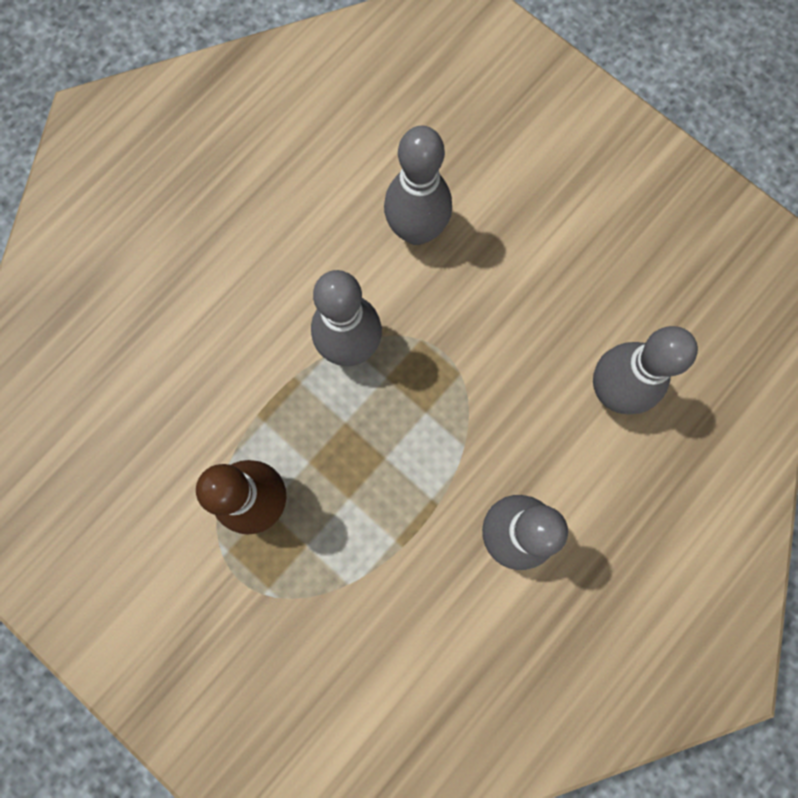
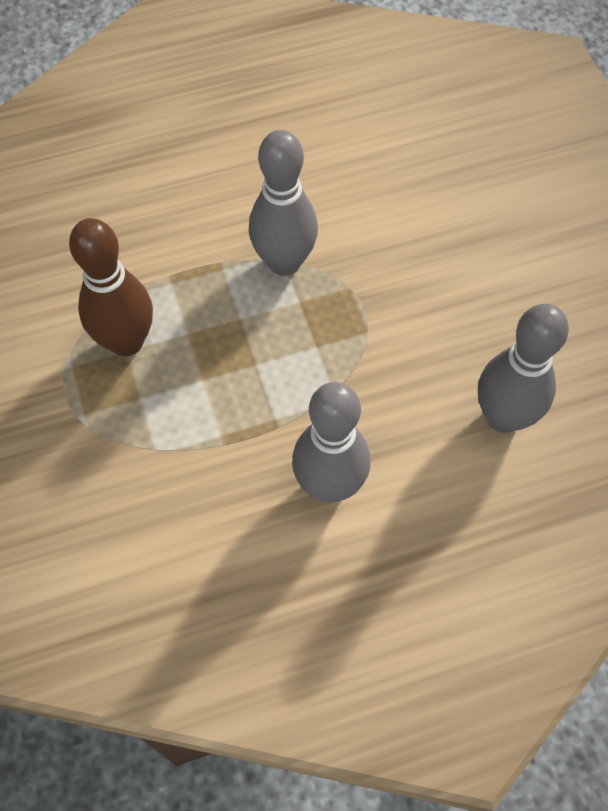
camera: 30 degrees right, 15 degrees down
grey bowling pin [384,126,452,245] -> none

